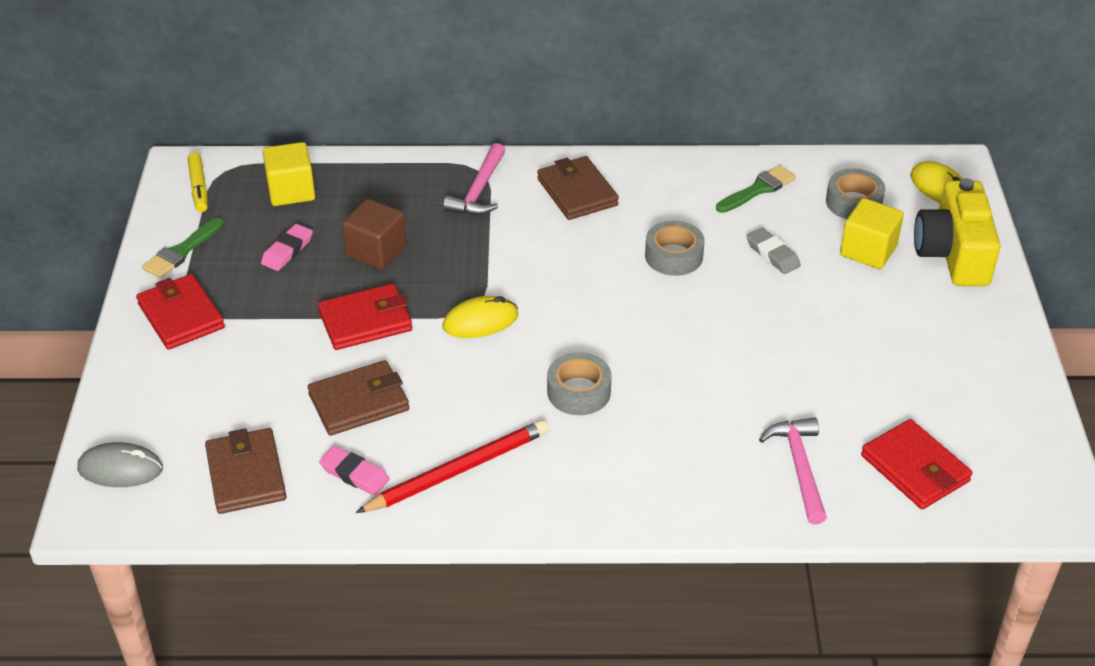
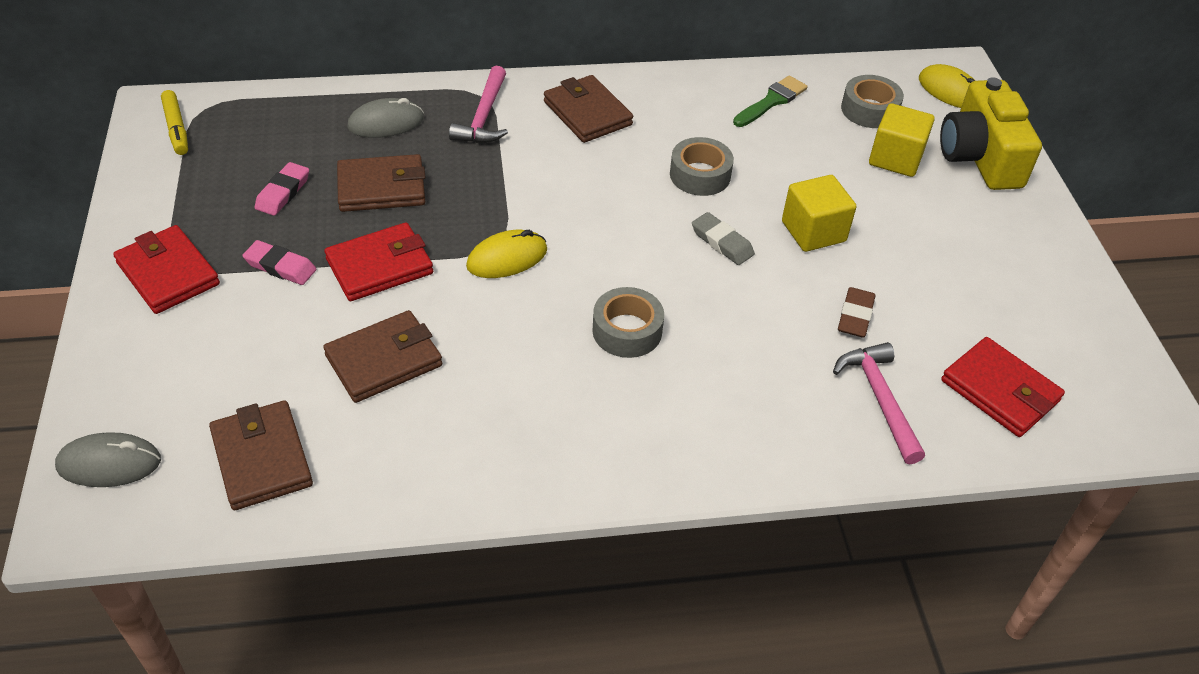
camera: 10 degrees left, 5 degrees up
green brush [142,217,224,278] -> none
yellow cube [262,142,315,206] -> yellow cube moved to [782,175,856,252]
pink eraser [319,446,389,495] -> pink eraser moved to [242,240,316,285]
brown cube [342,199,406,270] -> brown wallet [337,154,426,212]
red pencil [356,420,549,513] -> none
grey eraser [746,228,801,274] -> grey eraser moved to [692,212,755,265]
none -> grey mouse [347,98,424,138]
none -> brown eraser [838,287,876,338]

